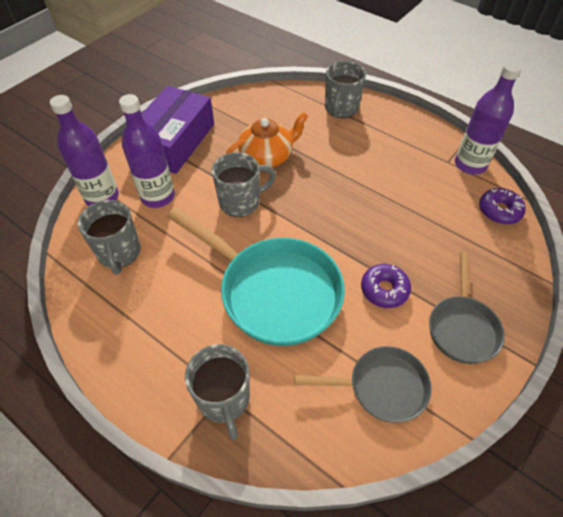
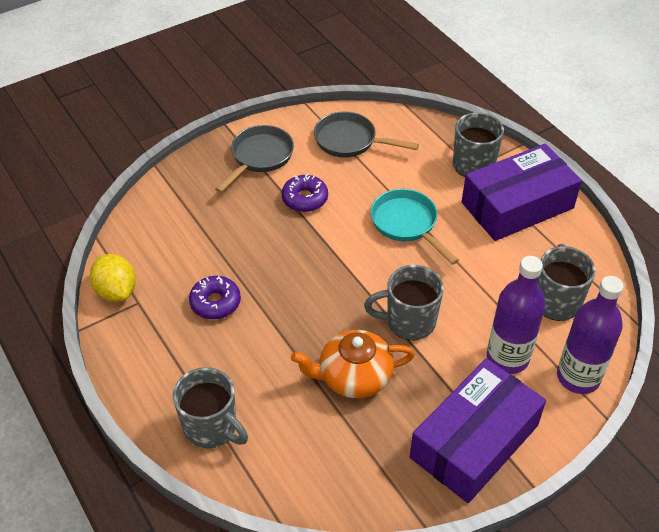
camera: 160 degrees left, 5 degrees down
turquoise pan [167,207,345,346] -> turquoise pan [371,189,459,265], size x0.58
grey mug [325,61,366,118] -> grey mug turned 90 degrees clockwise [173,367,248,449]
purple bottle [455,62,522,174] -> yellow lemon [90,254,136,302]
purple donut [479,188,526,224] -> purple donut moved to [189,276,241,319]
none -> purple box [462,144,582,241]

